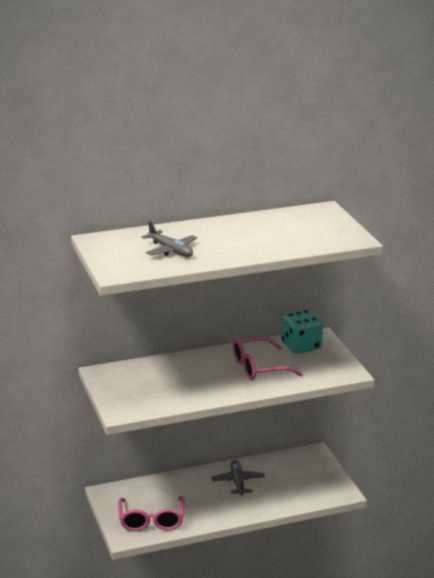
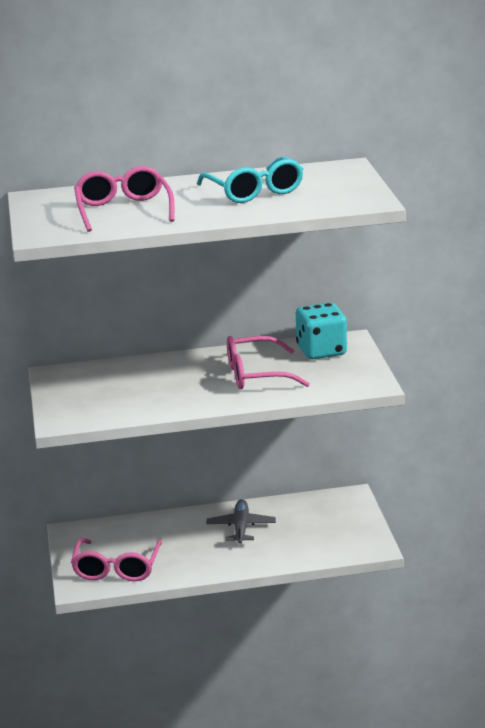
camera: 10 degrees right, 0 degrees up
grey plane [141,221,197,257] -> pink glasses [74,166,174,232]
none -> turquoise glasses [197,157,303,203]

